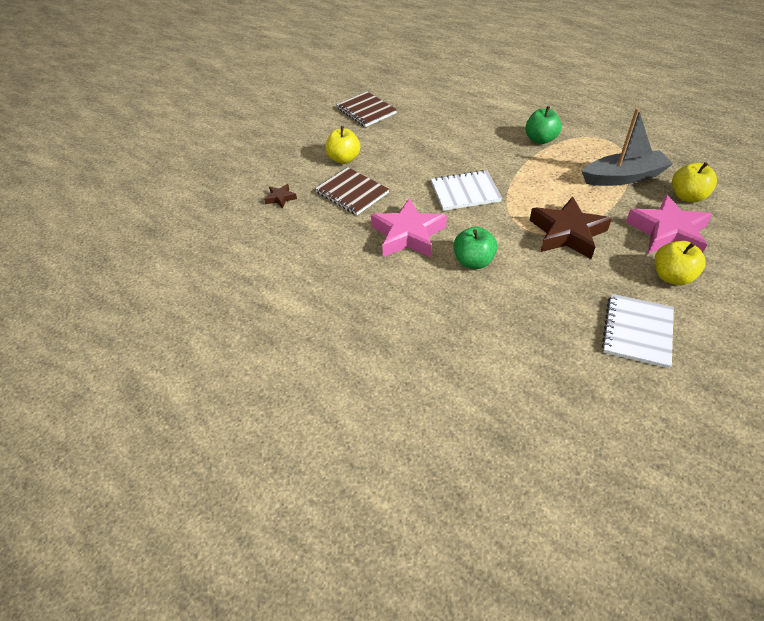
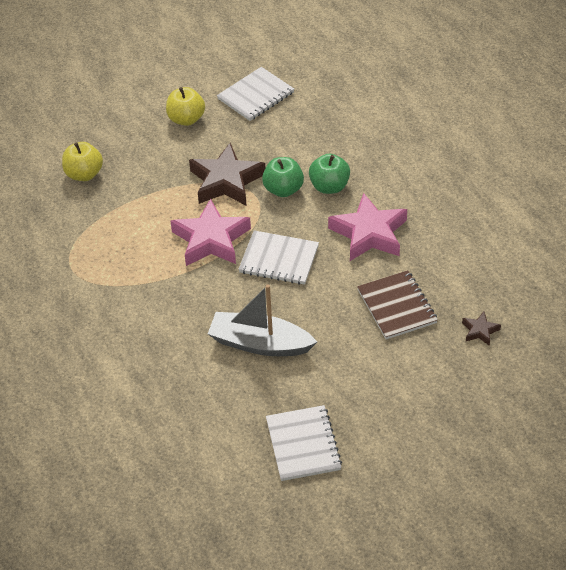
camera: 155 degrees left, 0 degrees up
yellow apple [325,126,360,164] -> none
brown notebook [336,91,397,127] -> white notebook [266,405,342,481]
green apple [525,106,562,144] -> green apple moved to [262,157,304,197]
grey boat [582,108,673,186] -> grey boat moved to [208,284,317,356]
pink star [626,195,713,254] -> pink star moved to [170,198,251,266]

